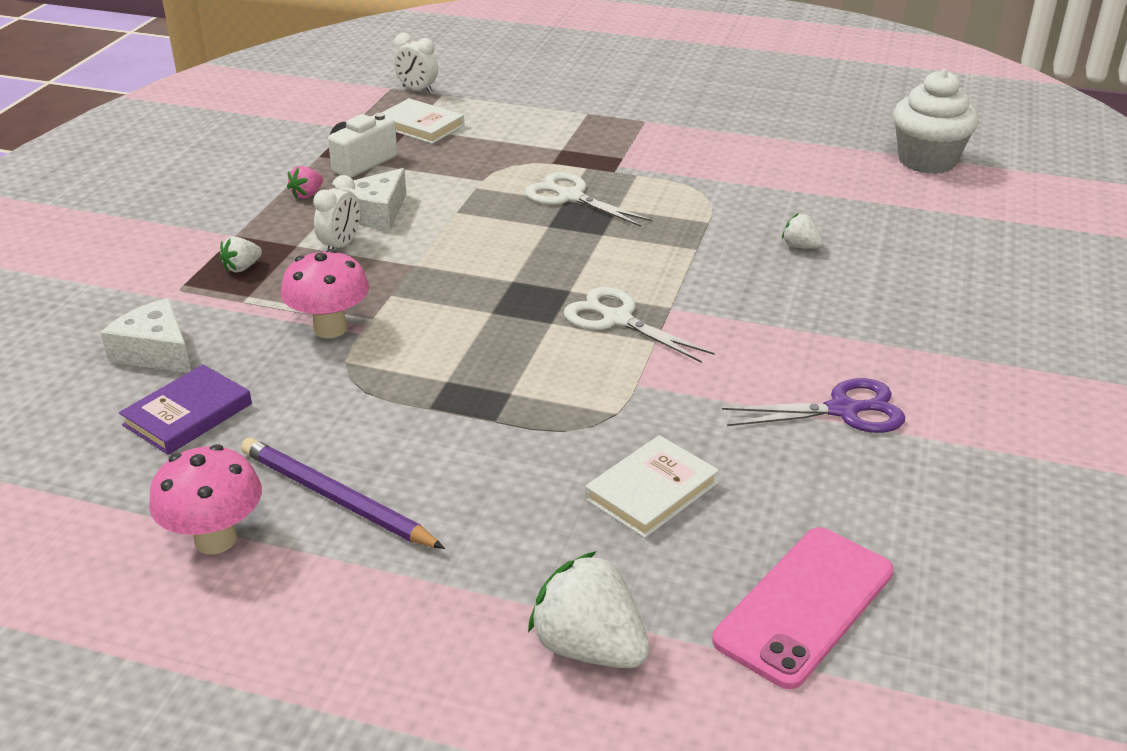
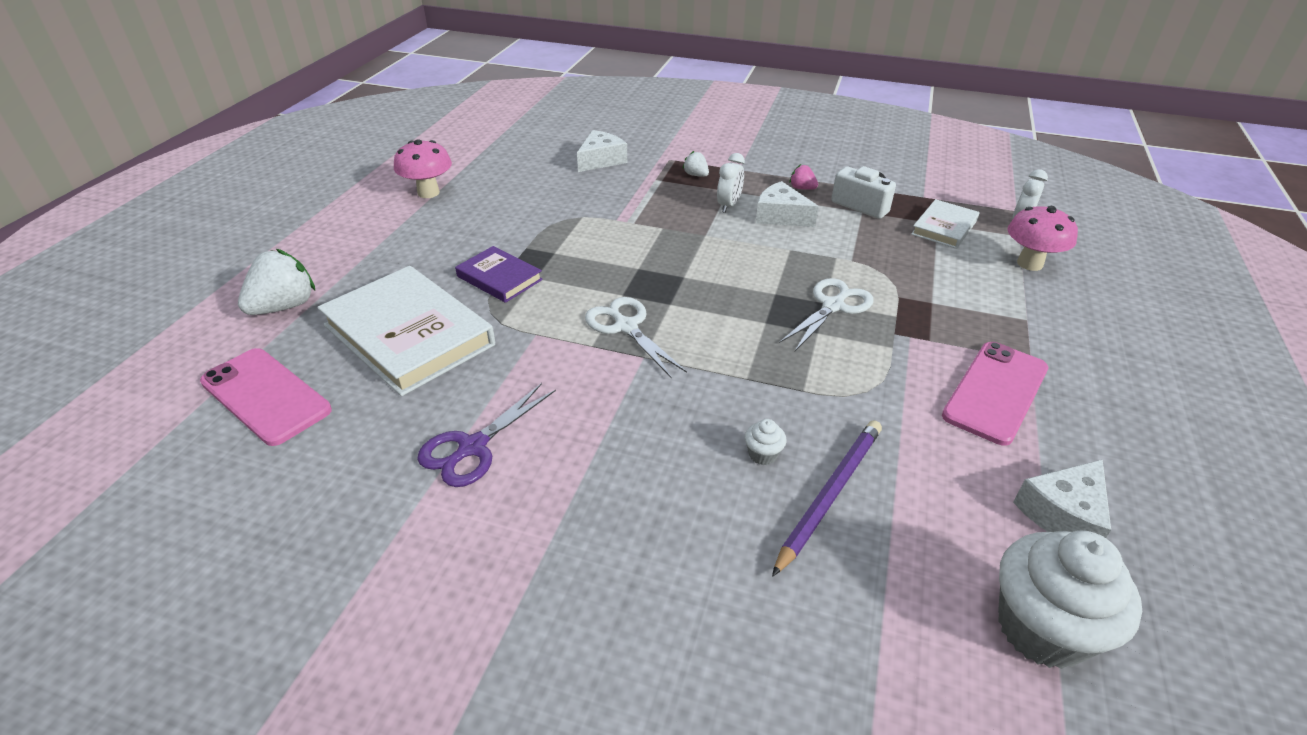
camera: 90 degrees right, 5 degrees up
purple book [119,364,252,455] -> purple book moved to [455,246,543,303]
purple pencil [241,438,445,549] -> purple pencil moved to [772,420,882,577]
pink mushroom [281,249,369,338] -> pink mushroom moved to [1007,206,1078,271]
white clock [313,175,360,250] -> white clock turned 90 degrees counterclockwise [717,153,745,213]
white scissors [564,287,715,363] -> white scissors turned 75 degrees counterclockwise [585,297,687,379]
white book [585,435,719,538] -> white book [317,266,495,396], size x1.90
purple scissors [722,378,905,433] -> purple scissors turned 45 degrees clockwise [417,383,556,487]
white strawberry [782,213,823,249] -> white cupcake [745,419,787,465]
none -> pink phone [942,342,1048,446]
none -> white cheese [1013,459,1111,538]

